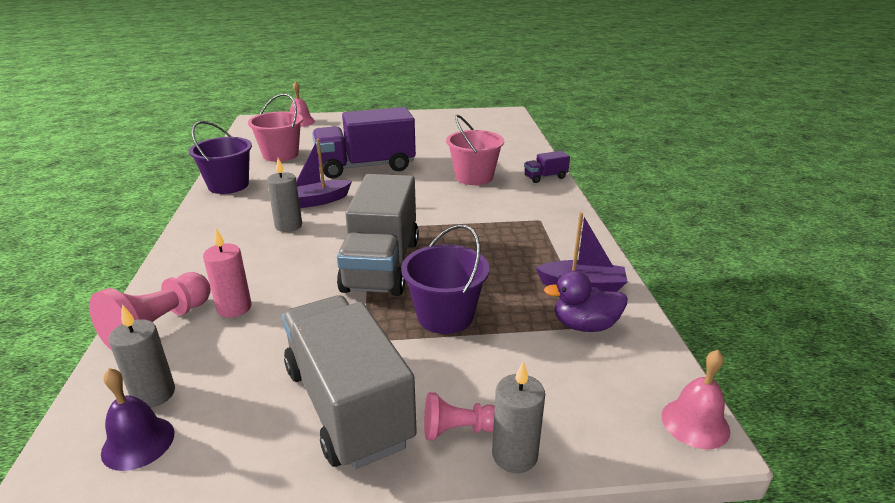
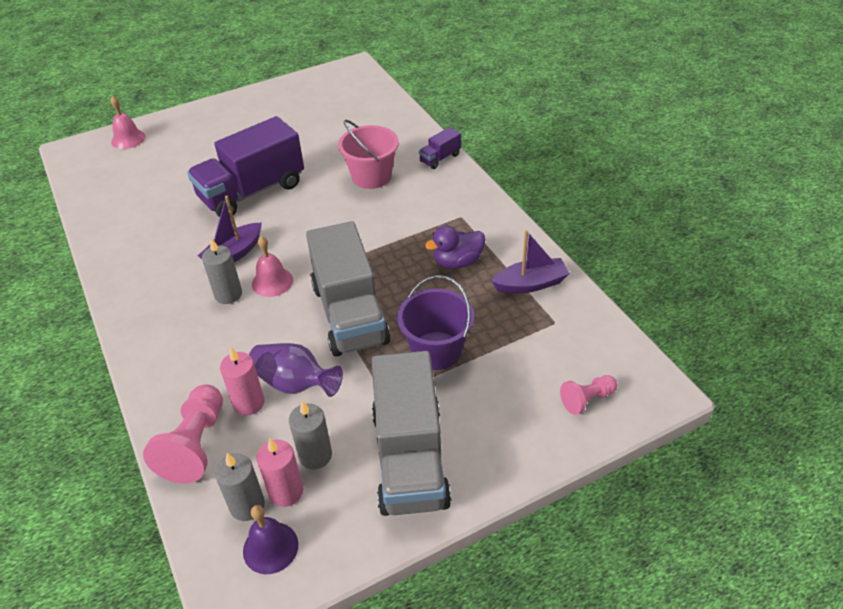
camera: 20 degrees left, 15 degrees up
purple bucket [189,121,252,194] -> none
pink bucket [248,94,303,162] -> none
grey truck [282,295,417,469] -> grey truck turned 135 degrees counterclockwise [372,351,451,516]
pink pawn [424,392,495,440] -> pink pawn moved to [560,375,618,415]
grey candle [492,362,545,473] -> grey candle moved to [289,401,332,469]
purple duck [544,271,627,332] -> purple duck moved to [425,226,486,269]
pink bell [661,350,730,449] -> pink bell moved to [252,236,293,297]
none -> purple vase [249,343,343,397]
none -> pink candle [256,439,303,507]

